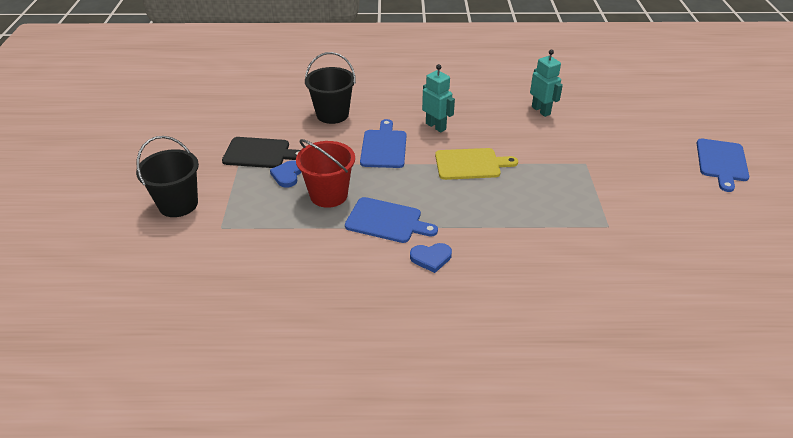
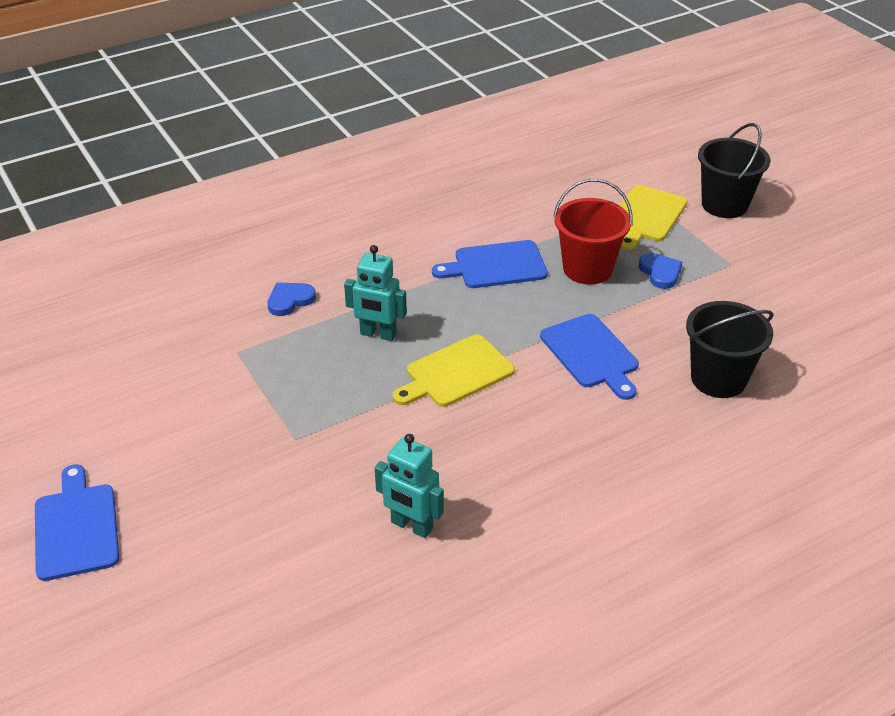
camera: 150 degrees right, 0 degrees up
black cutting board [222,137,300,168] -> none
blue heart [410,243,452,273] -> blue heart moved to [268,282,316,316]
turquoise robot [422,64,455,132] -> turquoise robot moved to [344,245,407,341]
none -> yellow cutting board [620,185,687,250]

